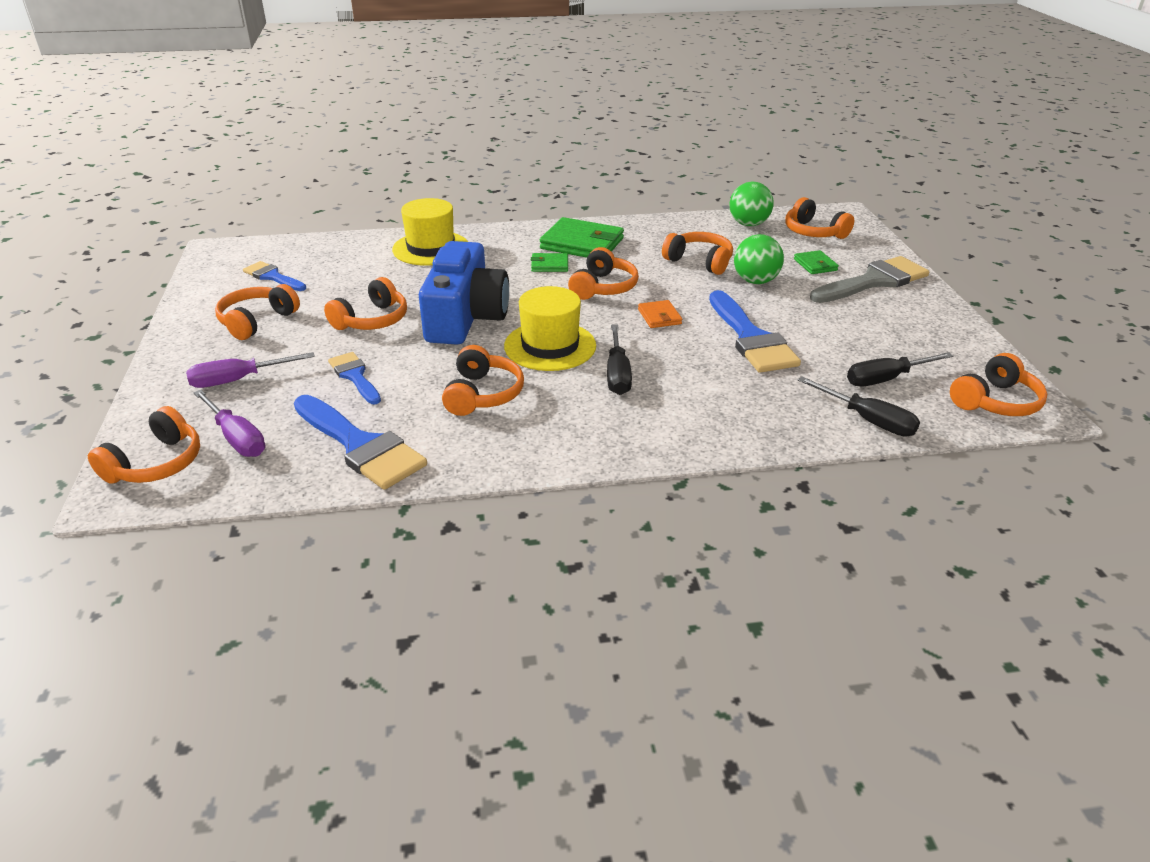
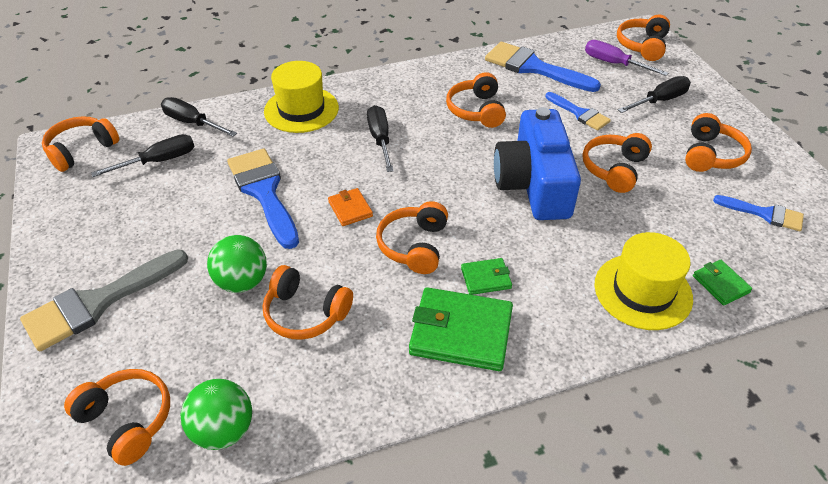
camera: 170 degrees right, 10 degrees up
purple screwdriver [186,352,315,388] -> black screwdriver [618,76,691,113]
yellow hat [504,286,596,371] -> yellow hat moved to [264,61,339,133]
green wallet [794,250,839,274] -> green wallet moved to [693,260,752,306]

